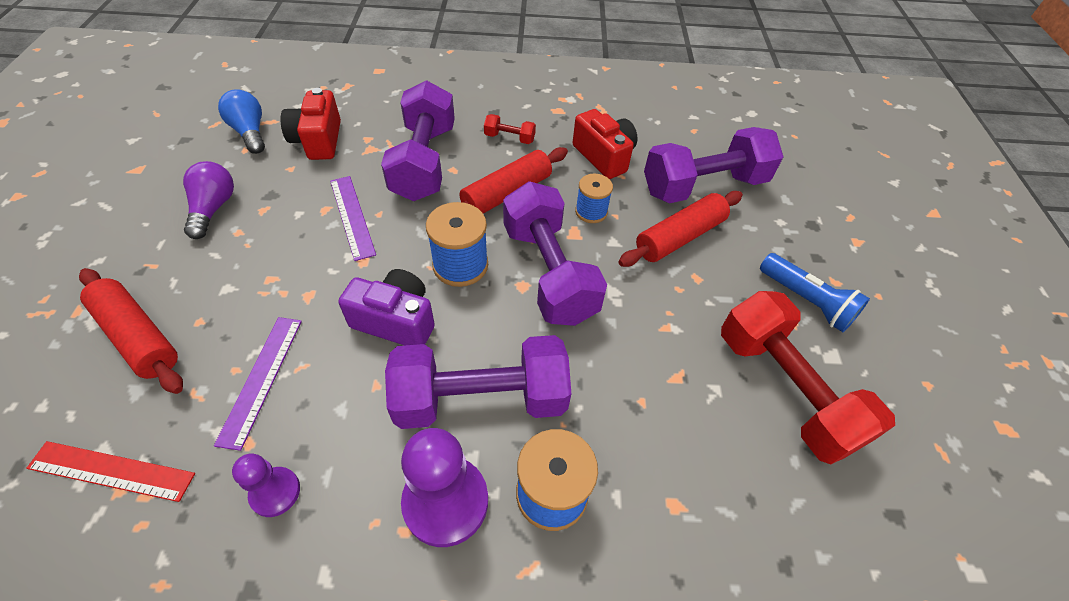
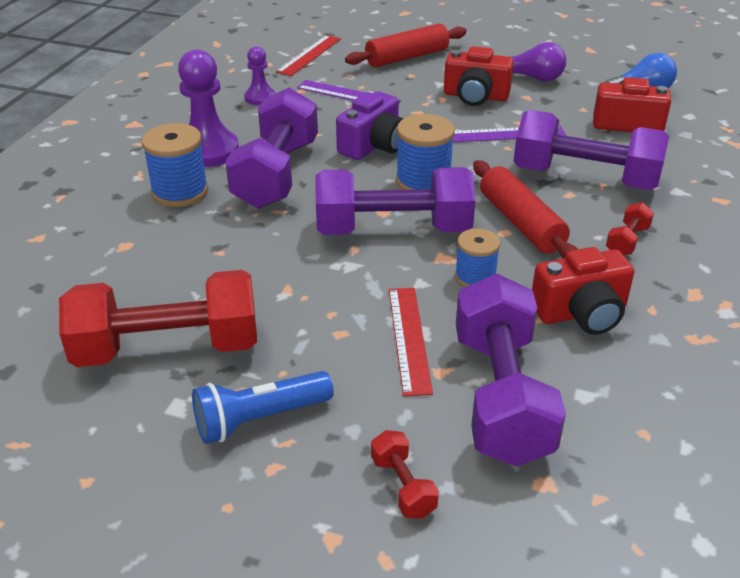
camera: 110 degrees right, 15 degrees down
red rolling pin [619,191,743,267] -> red ruler [389,288,433,396]
none -> red dumbbell [371,430,439,519]
none -> red camera [444,46,514,106]

